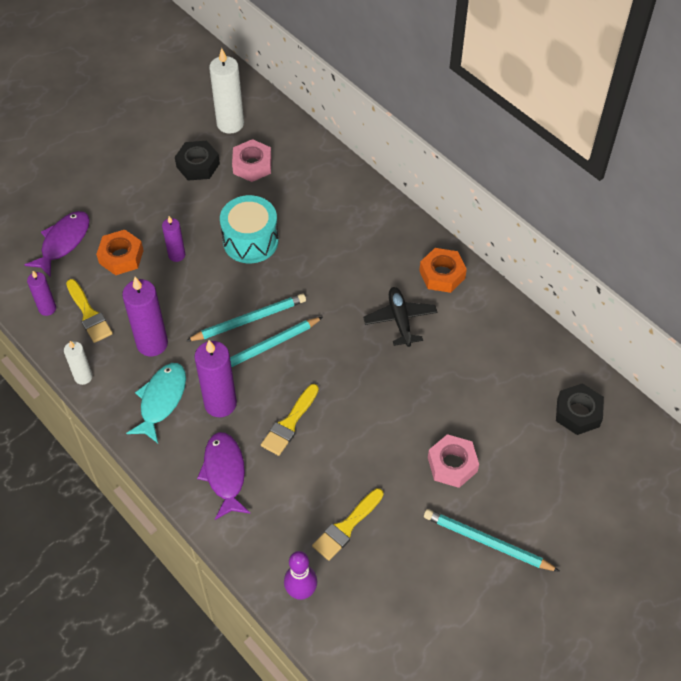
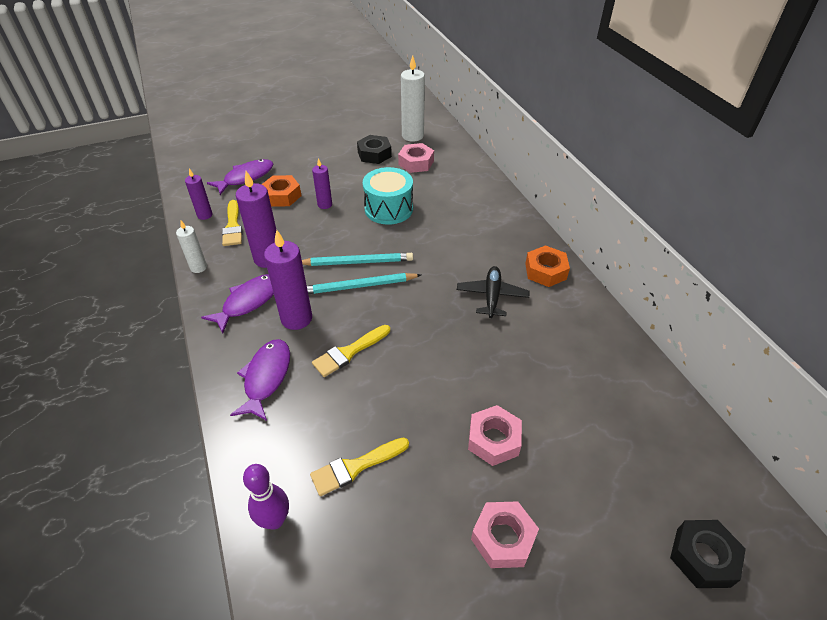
camera: 20 degrees right, 10 degrees down
turquoise fish [126,363,186,443] -> purple fish [201,274,274,333]
turquoise pencil [424,509,560,572] -> pink nut [471,501,539,568]
black nut [556,383,604,435] -> black nut moved to [670,520,746,588]

